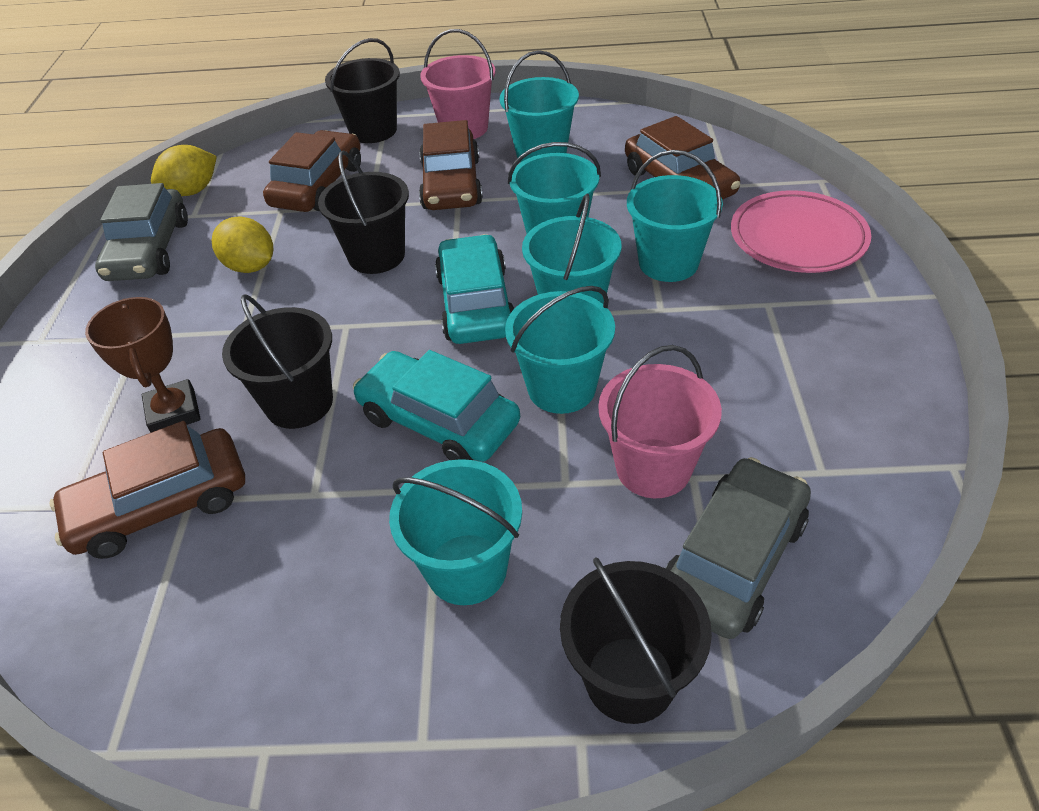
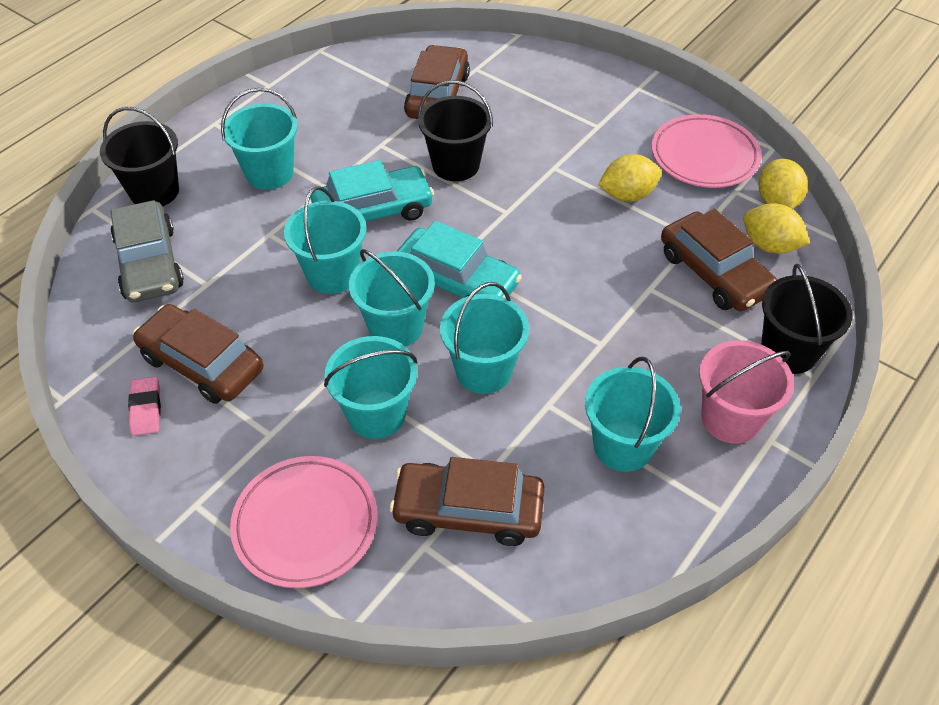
camera: 125 degrees right, 5 degrees up
brown trophy [85,297,201,433] -> none
grey car [95,183,188,281] -> pink plate [652,114,762,188]
black bucket [318,150,409,274] -> none
brown car [419,120,483,210] -> brown car moved to [133,304,264,404]
pink bucket [598,345,722,498] -> none
none -> pink eraser [128,377,161,436]
none -> yellow lemon [743,203,810,254]

